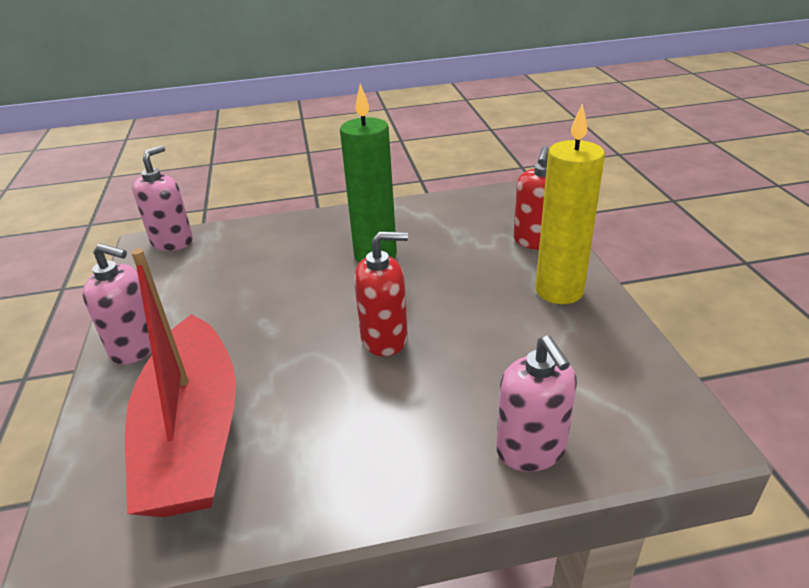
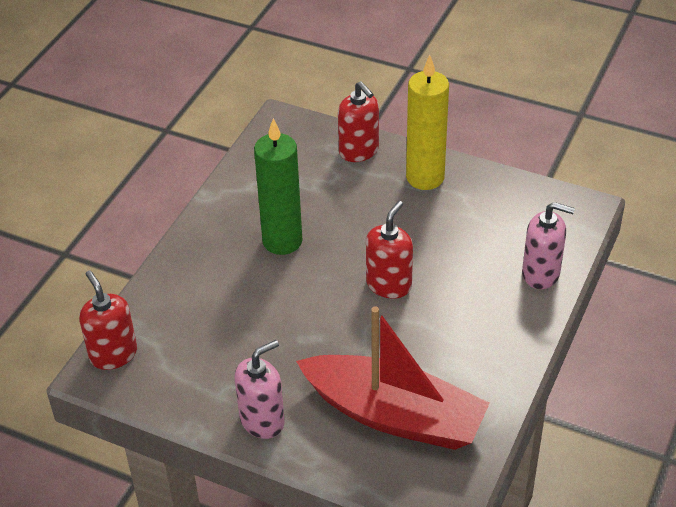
camera: 55 degrees left, 10 degrees up
pink soap dispenser [132,145,193,251] -> red soap dispenser [79,271,137,370]

